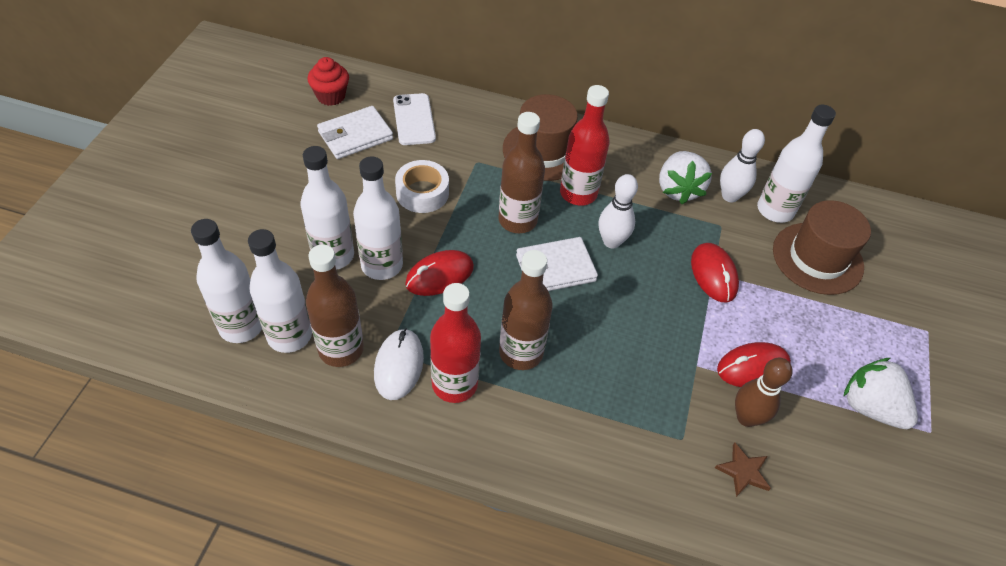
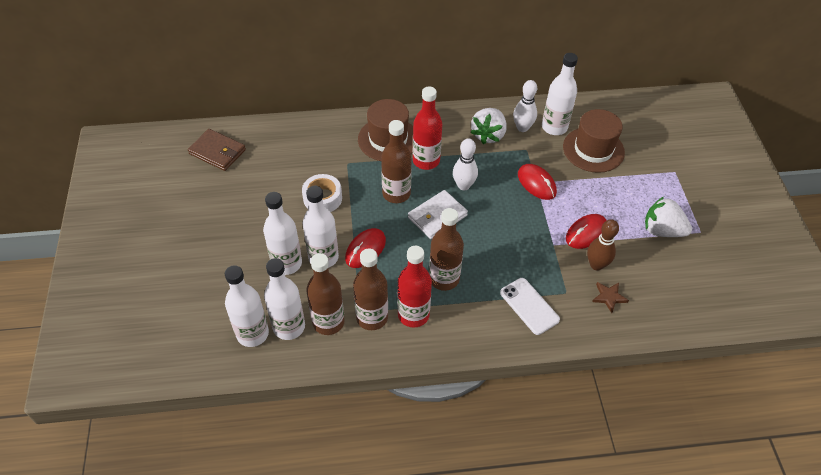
camera: 20 degrees left, 0 degrees up
red cupcake [307,57,349,106] -> brown wallet [188,129,246,171]
white wallet [317,106,393,159] -> none
white mouse [374,328,424,400] -> brown bottle [353,248,388,330]
white phone [393,93,436,145] -> white phone moved to [500,278,560,335]
white strawberry [659,151,712,204] -> white strawberry turned 45 degrees clockwise [470,108,507,144]

